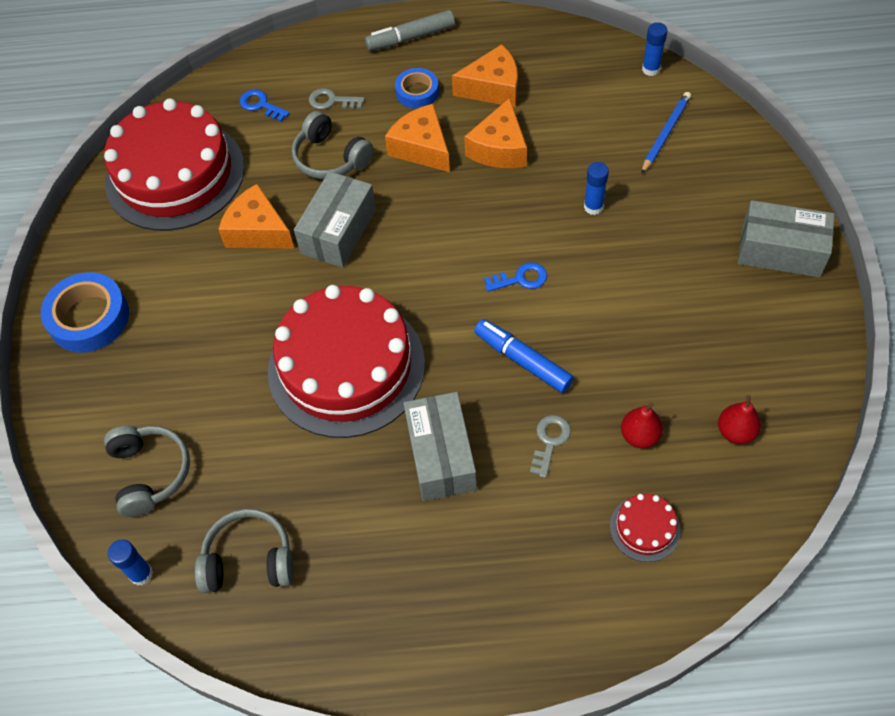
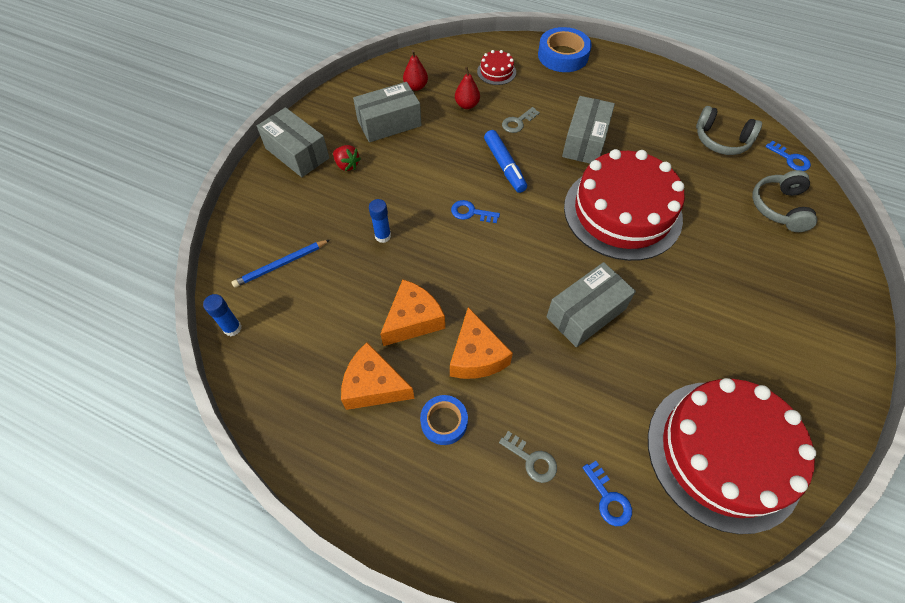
camera: 155 degrees left, 0 degrees up
blue tape [41,272,129,353] -> blue tape moved to [538,27,591,72]
blue glue stick [108,540,153,585] -> blue key [765,140,811,171]
orange cheese [218,184,294,248] -> none
grey headphones [292,111,374,179] -> none
grey marker [365,10,455,51] -> none
none -> red strawberry [333,145,361,171]
none -> grey box [353,82,422,142]

